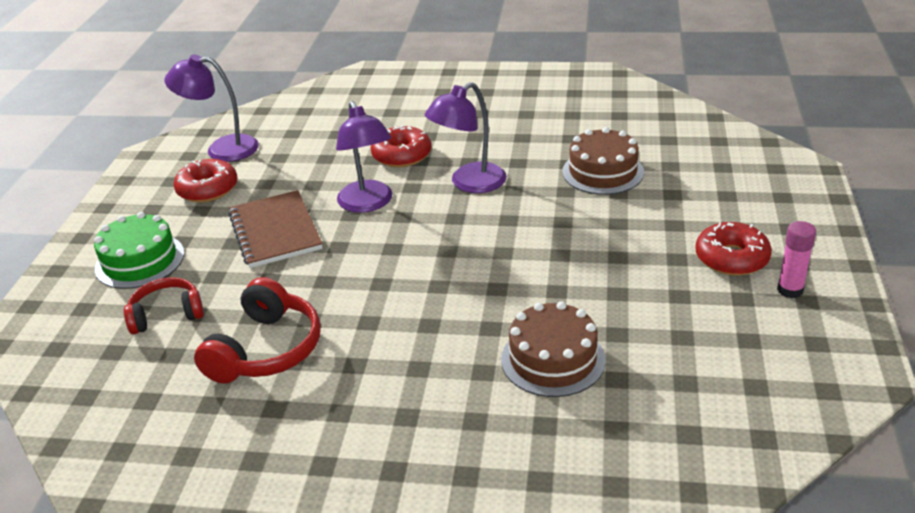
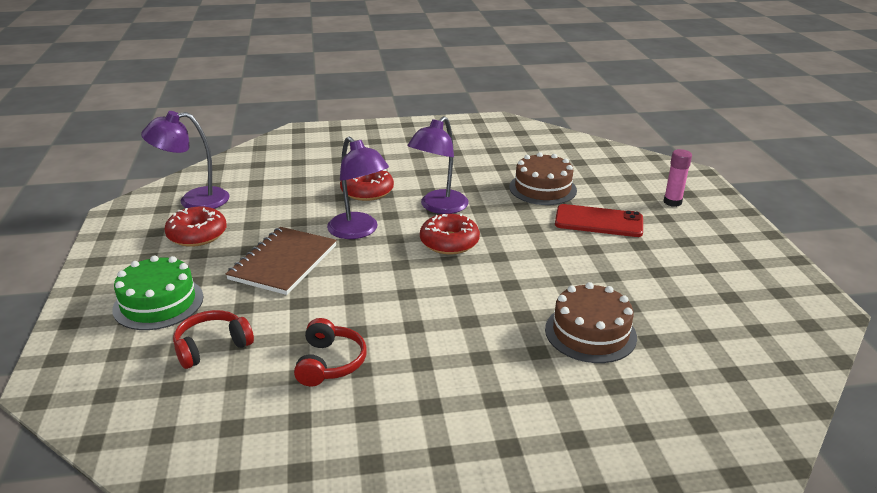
camera: 20 degrees left, 5 degrees down
red headphones [194,277,321,384] -> red headphones [294,318,367,387], size x0.66
brown notebook [228,190,322,268] -> brown notebook turned 60 degrees clockwise [226,227,337,295]
red donut [695,222,772,276] -> red donut moved to [420,213,480,255]
pink glue stick [777,221,816,298] -> pink glue stick moved to [664,149,692,207]
none -> red phone [555,204,643,237]

